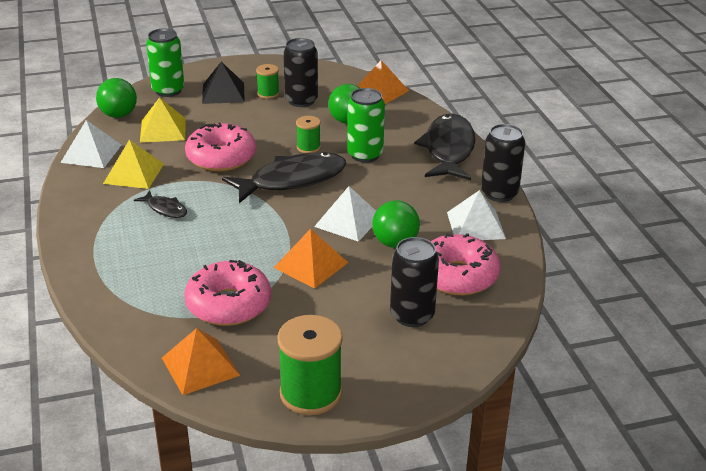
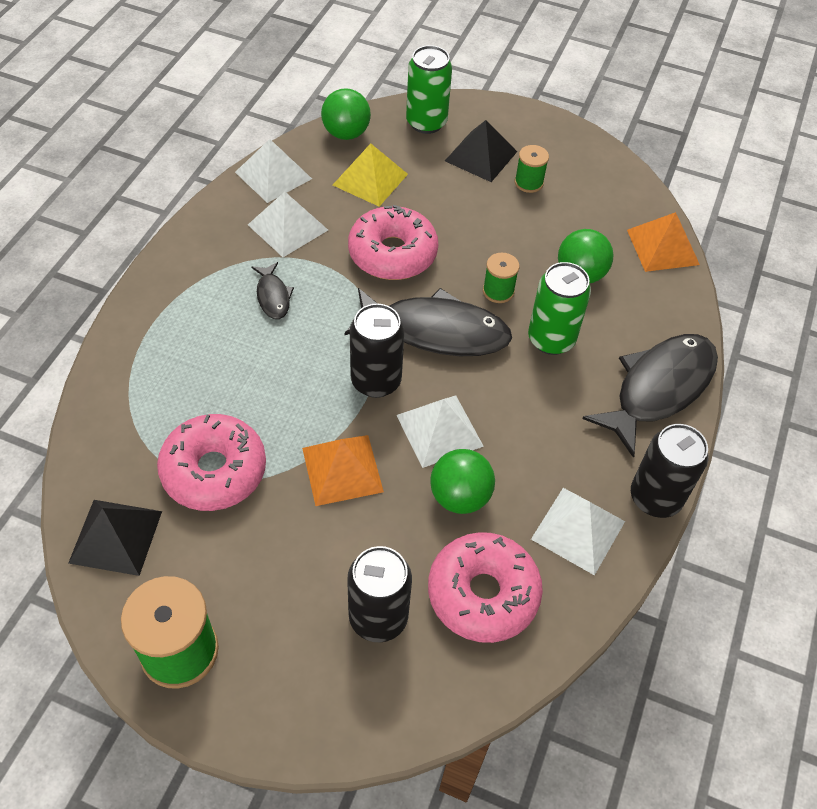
camera: 35 degrees right, 20 degrees up
yellow pyramid [103,139,164,189] -> white pyramid [248,192,328,257]
orange pyramid [162,328,240,395] -> black pyramid [68,500,162,576]
black can [283,38,318,107] -> black can moved to [350,304,404,398]

